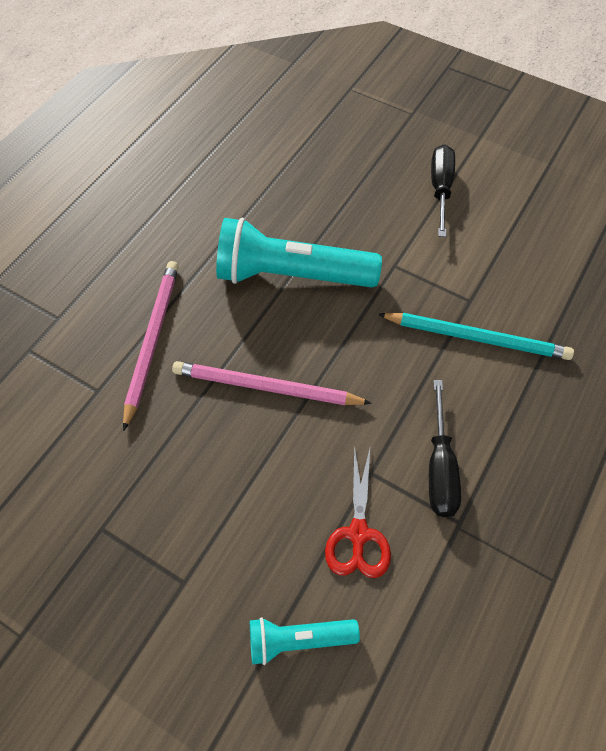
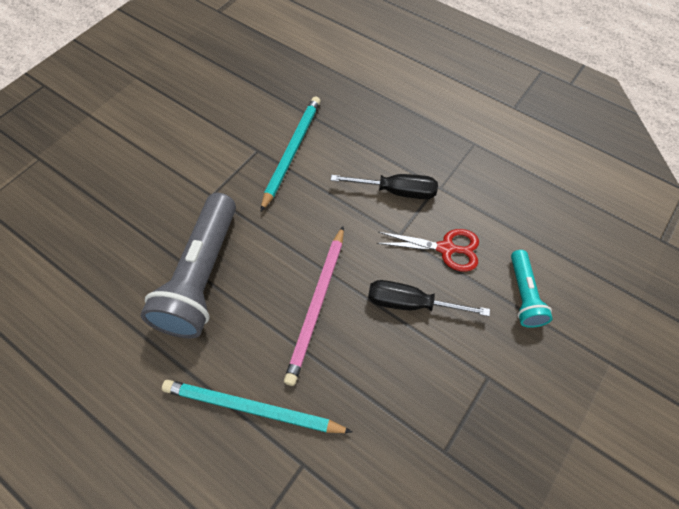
camera: 85 degrees left, 0 degrees up
pink pencil [123,261,179,431] -> turquoise pencil [162,380,352,433]
turquoise flashlight [216,217,382,288] -> grey flashlight [141,193,236,338]
black screwdriver [431,144,455,237] -> black screwdriver moved to [368,280,490,316]

